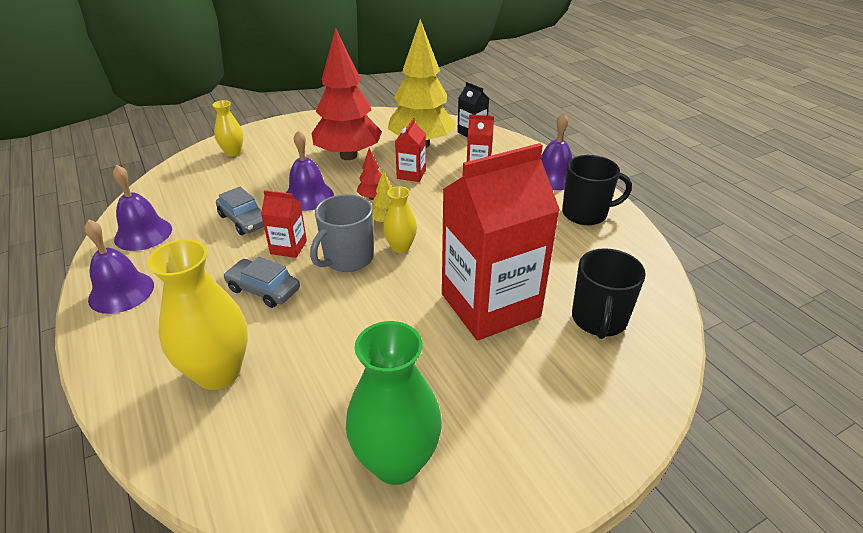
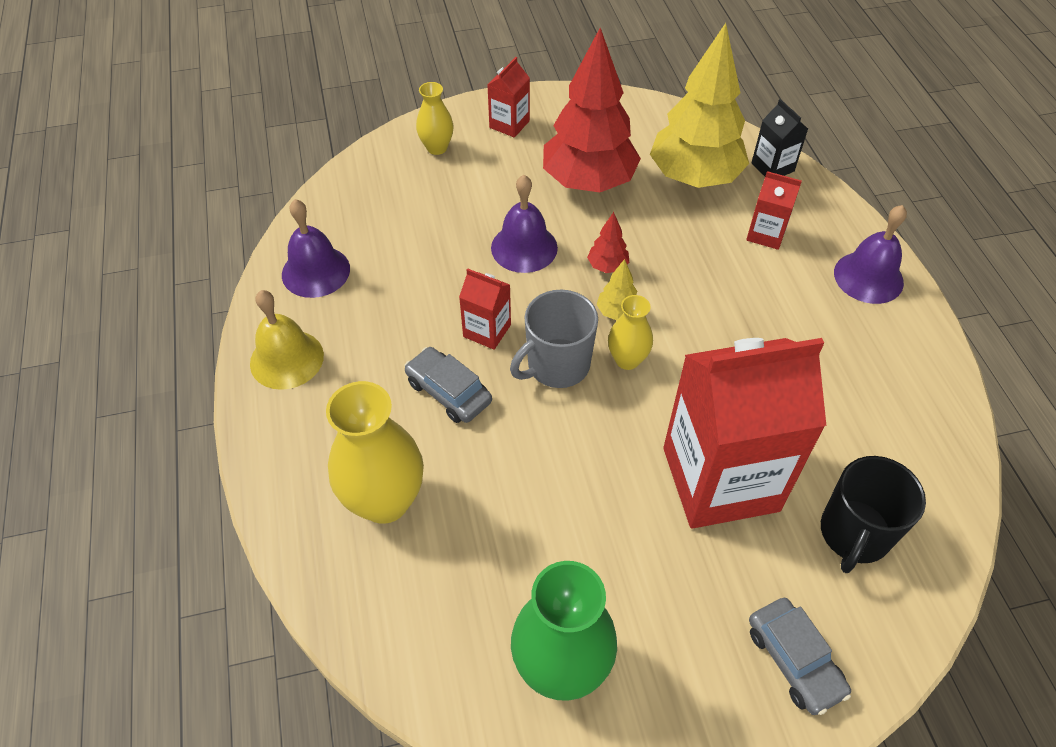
camera: 15 degrees right, 15 degrees up
purple bell [85,219,154,314] -> yellow bell [250,290,324,390]
grey car [216,187,264,235] -> grey car moved to [749,598,851,715]
red carton [395,118,426,182] -> red carton moved to [488,57,530,138]
black mug [562,155,632,225] -> none

